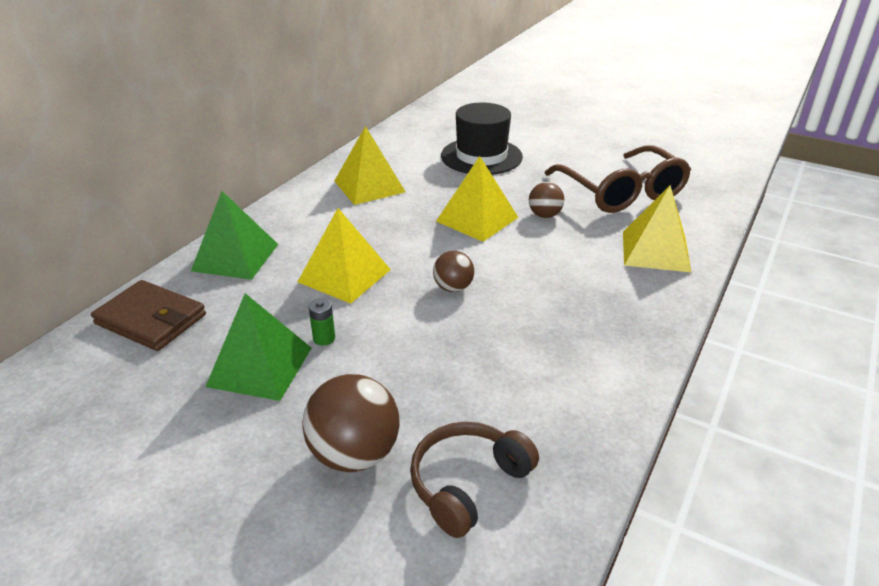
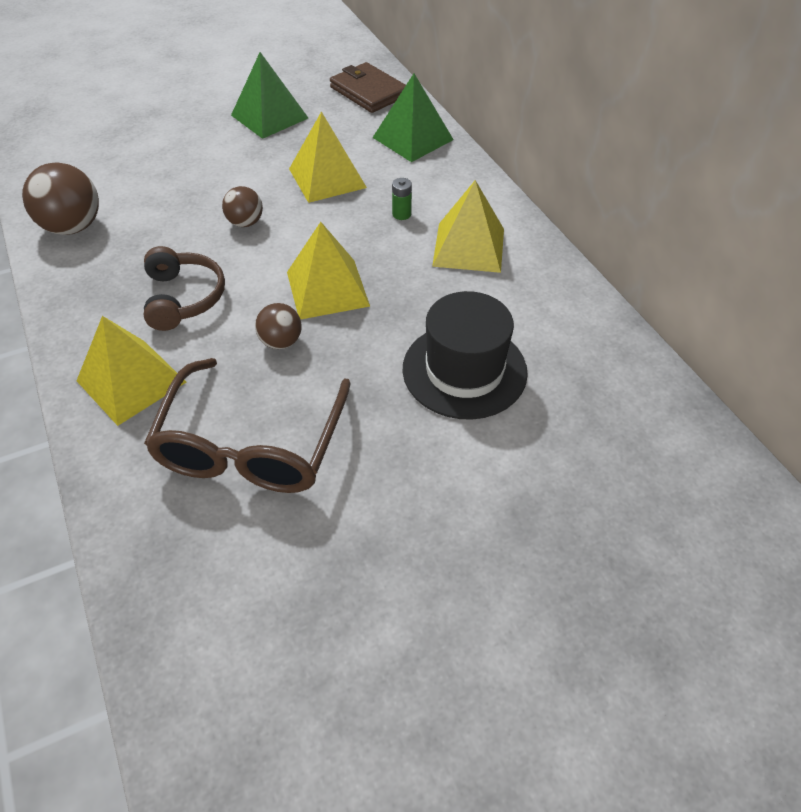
camera: 125 degrees right, 15 degrees up
brown wallet [91,280,206,351] -> brown wallet turned 75 degrees clockwise [330,62,406,113]
brown ball [302,374,400,472] -> brown ball moved to [22,162,99,235]
green battery [309,298,335,346] -> green battery moved to [392,178,412,220]
brown headphones [410,422,539,538] -> brown headphones moved to [144,246,225,331]
brown glasses [544,146,691,213] -> brown glasses turned 90 degrees counterclockwise [144,358,351,493]

